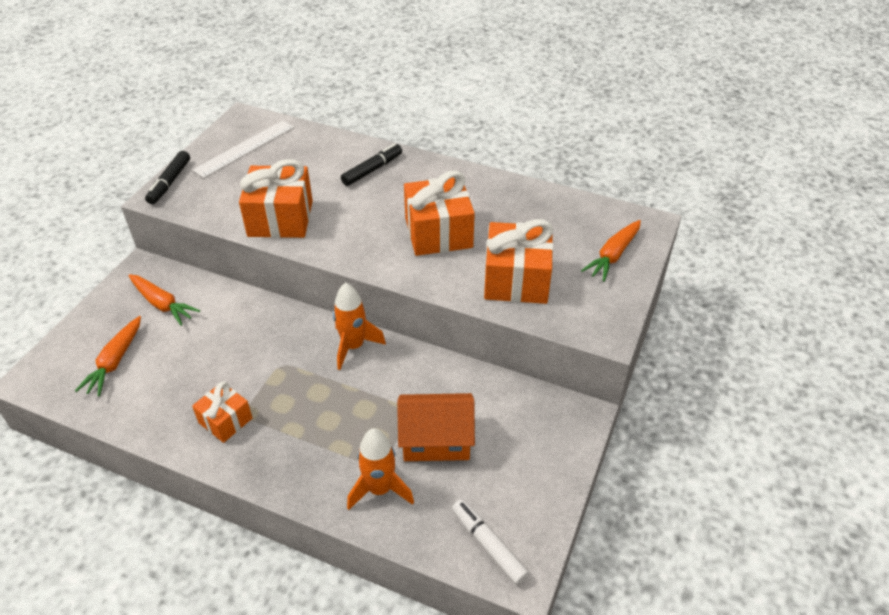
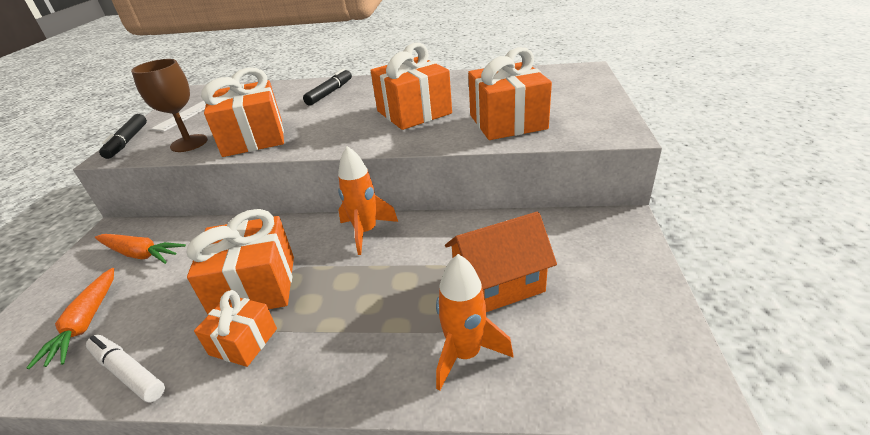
camera: 15 degrees left, 10 degrees down
white marker [452,499,529,585] -> white marker moved to [86,335,165,402]
orange carrot [581,220,641,282] -> none
none -> brown goblet [131,59,208,152]
none -> orange gift [187,209,294,314]

